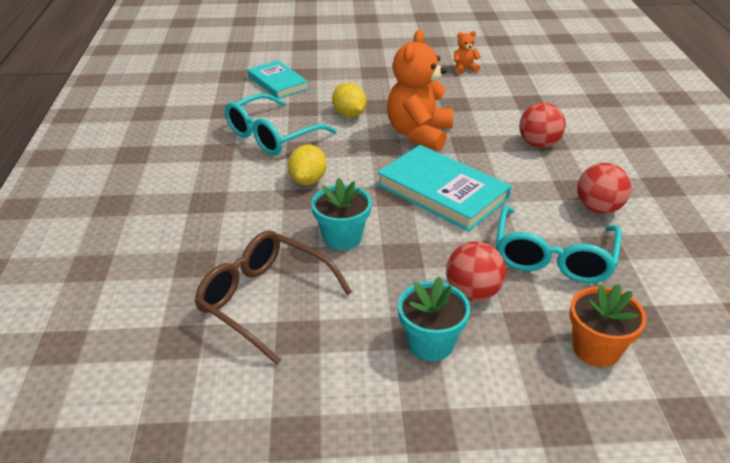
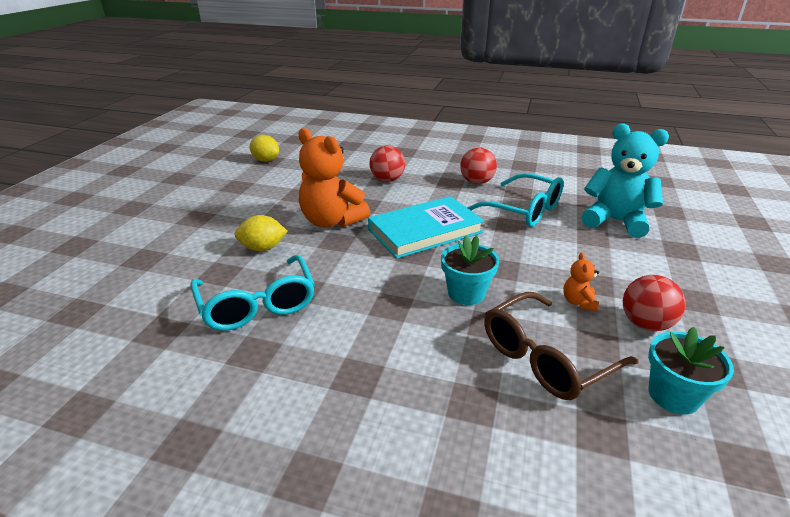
camera: 70 degrees left, 5 degrees down
turquoise book [247,60,309,99] -> none
yellow lemon [288,145,327,185] -> yellow lemon moved to [250,135,279,162]
turquoise flower pot [398,276,470,361] -> turquoise flower pot moved to [648,327,734,414]
red ball [446,241,506,301] -> red ball moved to [623,275,685,331]
orange teddy bear [454,31,481,74] -> orange teddy bear moved to [563,253,599,312]
orange flower pot [569,284,647,367] -> turquoise teddy bear [582,123,669,238]

